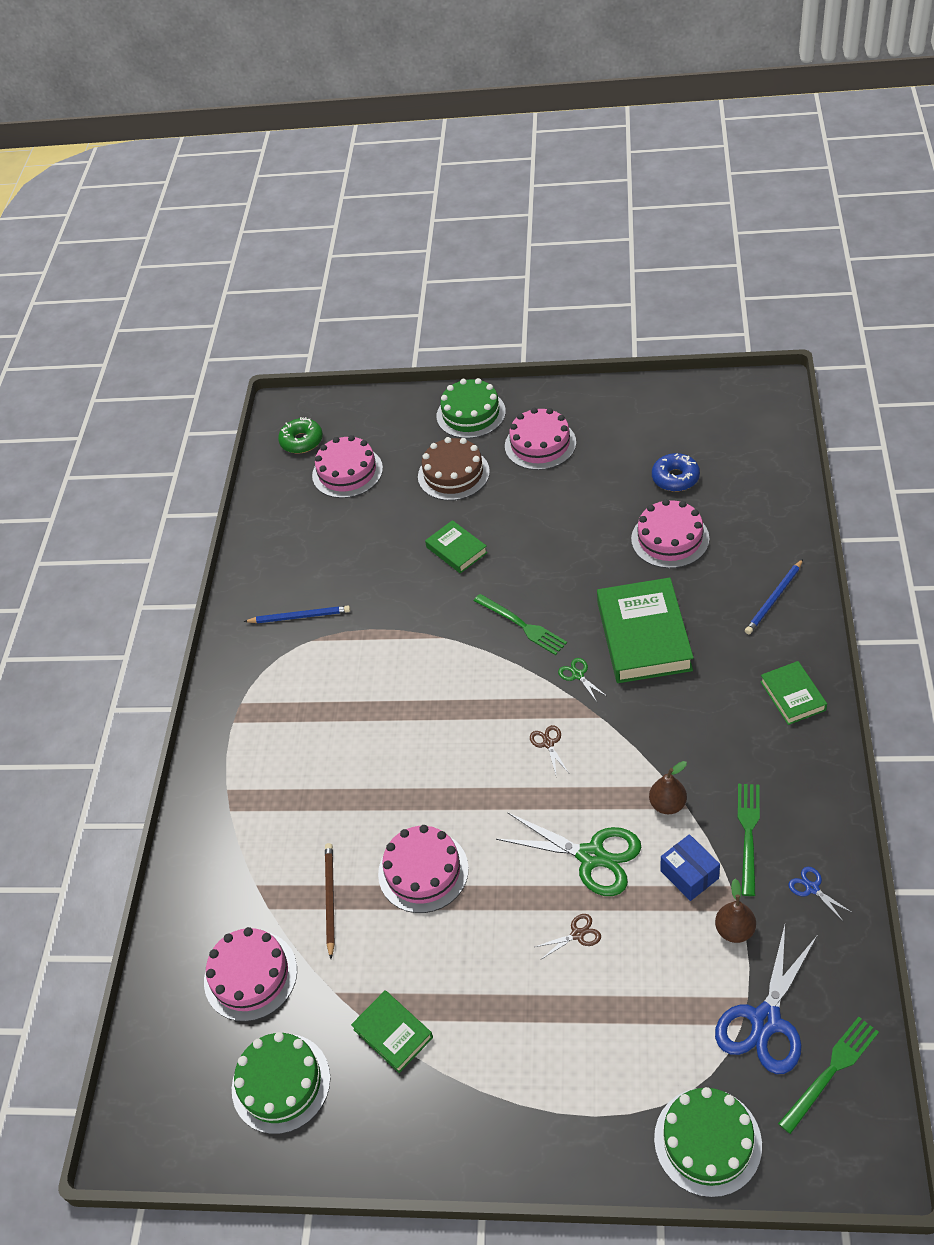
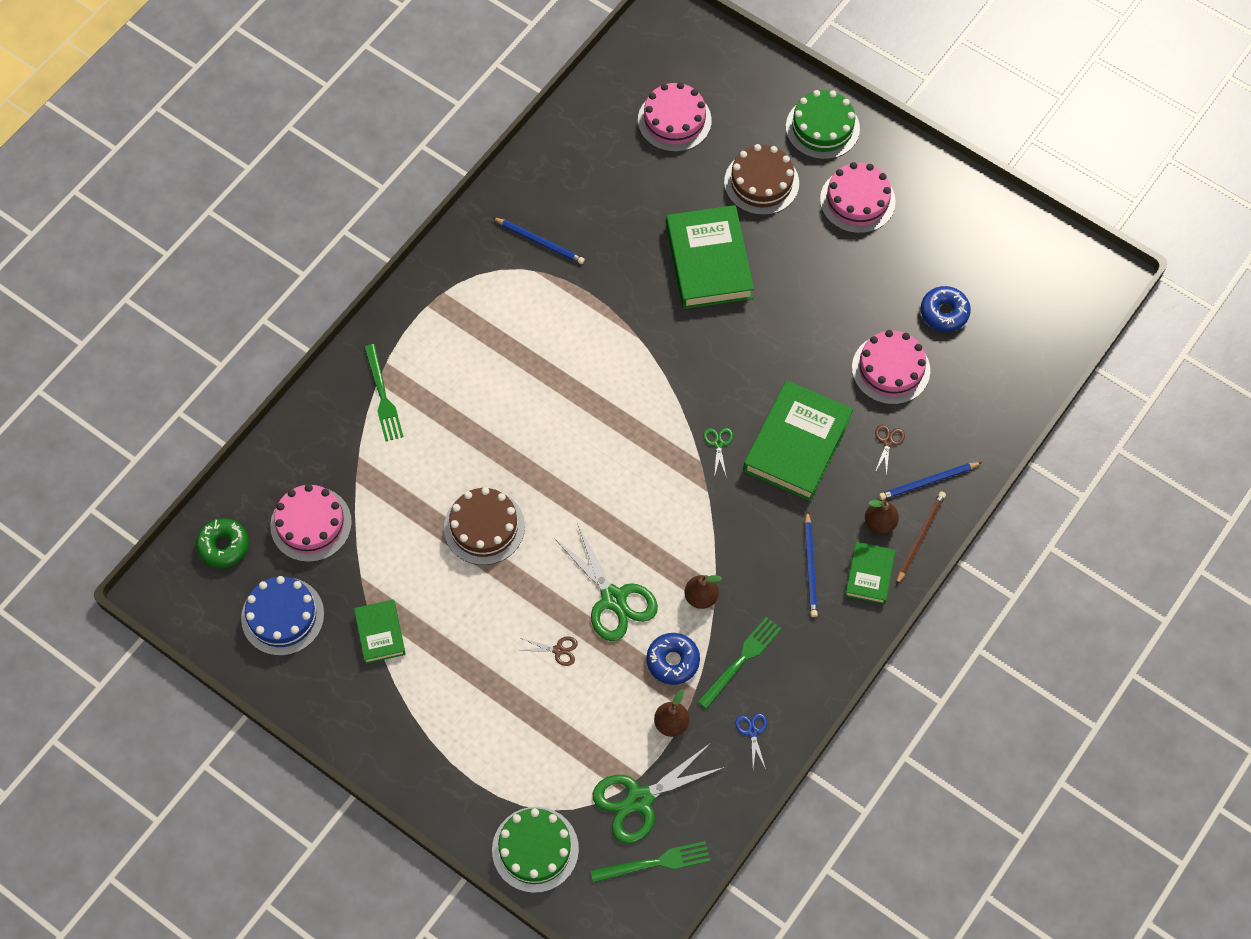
camera: 25 degrees right, 15 degrees up
green cake [232,1032,331,1134] -> blue cake [241,576,324,656]
green donut [278,417,323,454] -> green donut moved to [196,518,249,568]
brown pencil [325,843,335,959] -> brown pencil moved to [896,492,946,585]
pink cake [378,825,469,913] -> brown cake [444,487,525,565]
green book [425,520,488,573] -> green book [666,205,754,309], size x1.89
green fork [474,594,567,655] -> green fork moved to [364,344,404,442]
brown scissors [530,725,569,774] -> brown scissors moved to [875,425,905,477]
blue box [661,834,720,901] -> blue donut [647,633,700,685]
blue scissors [715,925,817,1074] -> green scissors [593,743,726,844]
none -> blue pencil [805,511,818,617]
none -> brown pear [865,500,899,534]

